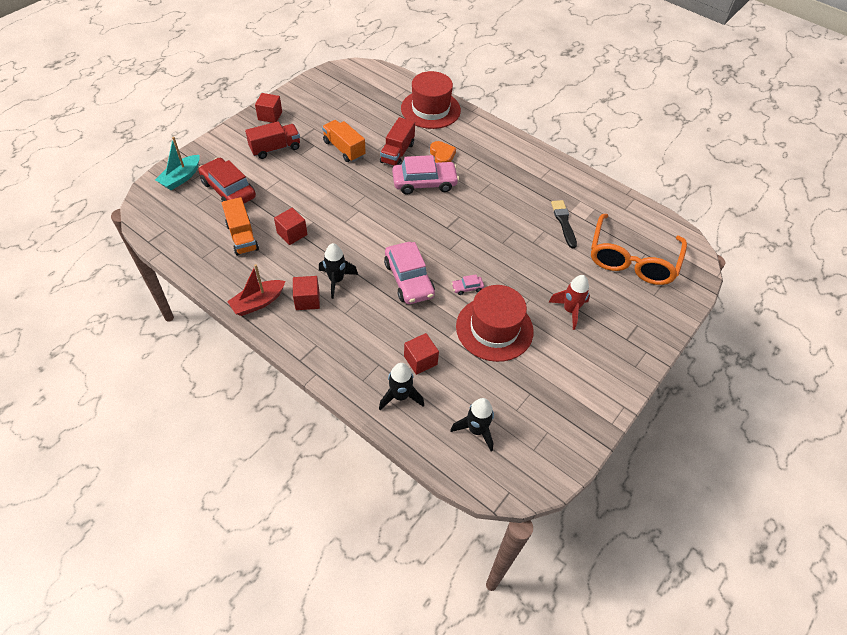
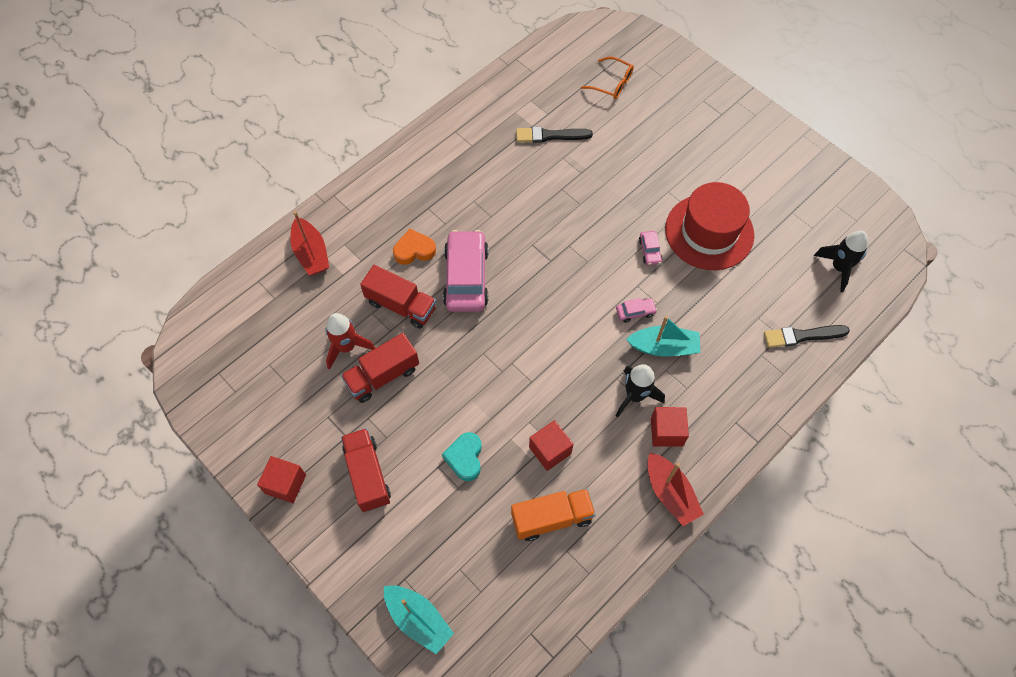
camera: 80 degrees left, 10 degrees up
red car [198,158,256,204] -> none
orange truck [322,120,366,162] -> red truck [341,333,419,403]
black rocket [379,363,424,410] -> black brush [764,325,850,348]
pink car [384,242,435,304] -> pink car [616,298,657,323], size x0.43
red hat [401,71,461,129] -> red boat [290,211,329,275]
red cube [404,333,439,375] -> none
red rocket [549,275,590,330] -> red rocket moved to [325,313,375,370]
orange glasses [591,214,687,285] -> orange glasses [581,57,634,99], size x0.46
none -> turquoise heart [442,432,482,481]
none -> turquoise boat [626,316,701,356]

